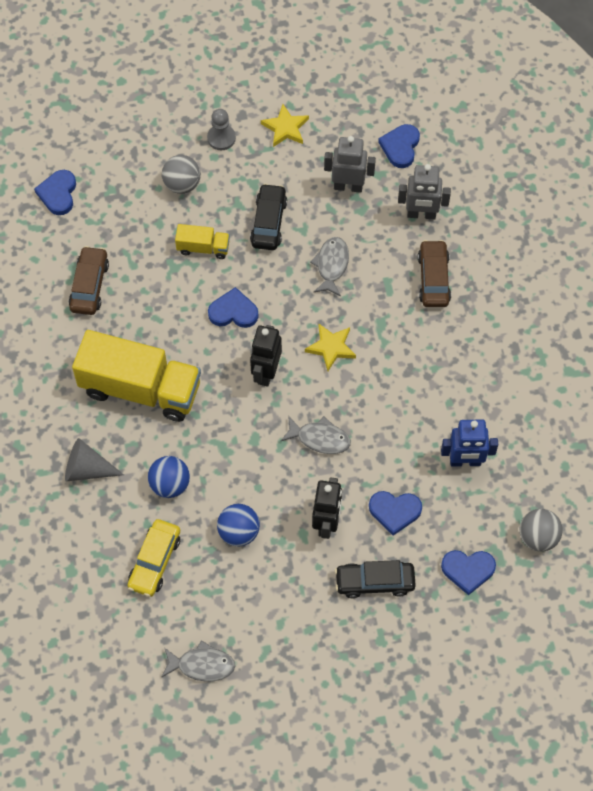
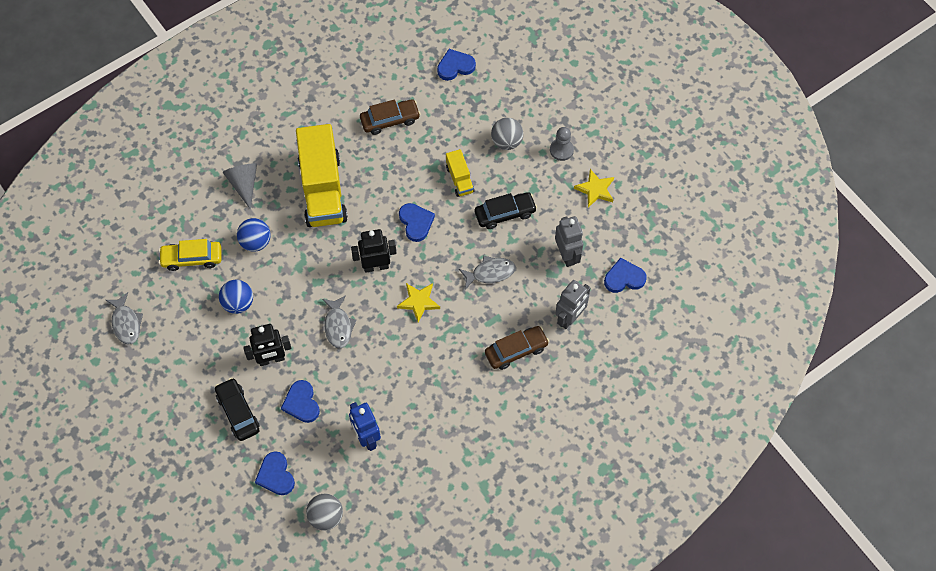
camera: 65 degrees right, 0 degrees up
grey robot [398,164,451,220] -> grey robot turned 120 degrees counterclockwise [555,280,590,329]

